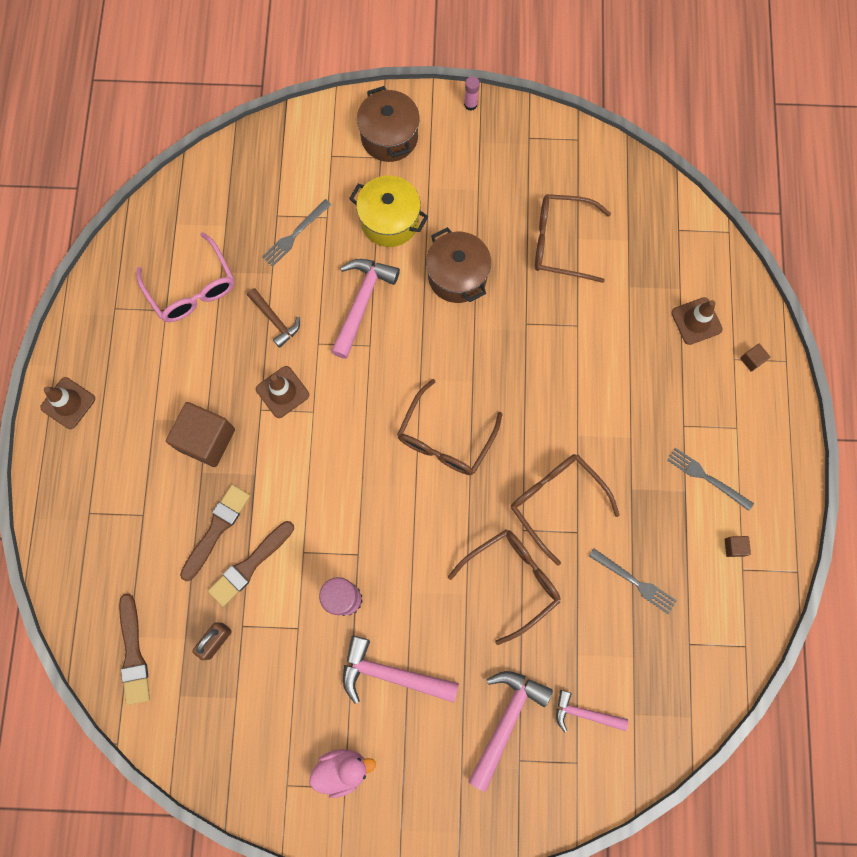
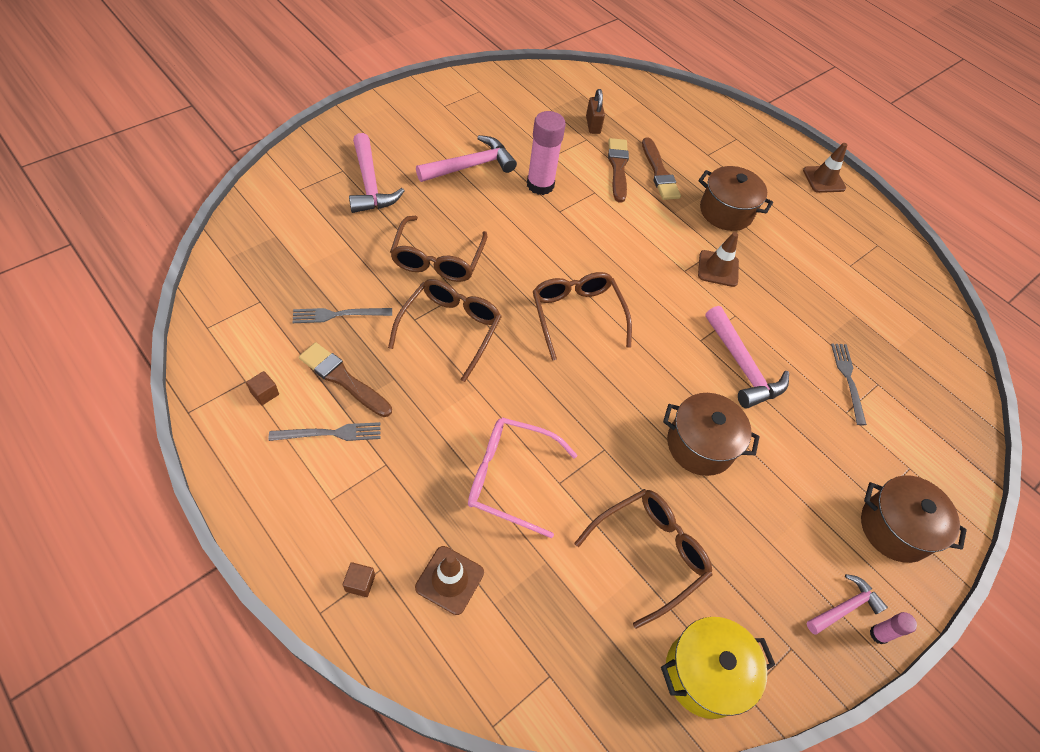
camera: 130 degrees right, 20 degrees down
brown brush [119,594,150,705] -> brown brush moved to [299,342,392,417]
pink glasses [137,232,235,322] -> pink glasses moved to [468,417,577,538]
brown cube [166,402,235,467] -> brown pot [698,166,773,231]
brown hammer [247,288,300,348] -> none
pink duck [310,749,376,798] -> none
yellow pot [349,175,428,247] -> yellow pot moved to [661,617,775,719]
brown glasses [511,454,620,566] -> brown glasses turned 75 degrees counterclockwise [388,279,502,382]
pink hammer [556,690,628,732] -> pink hammer moved to [806,574,888,635]

